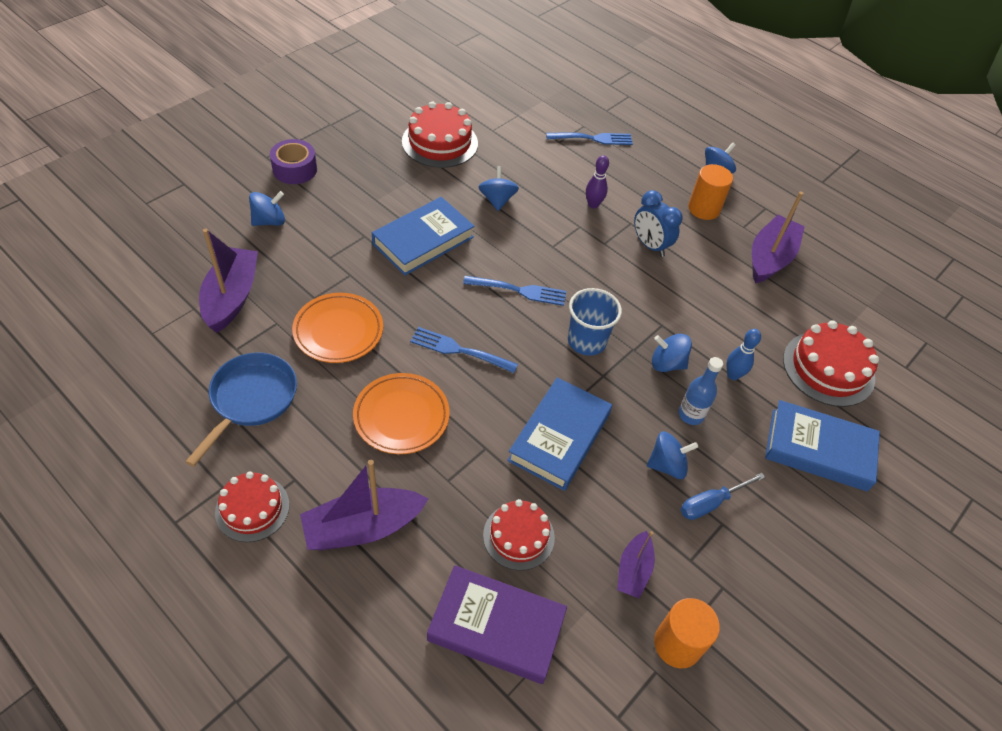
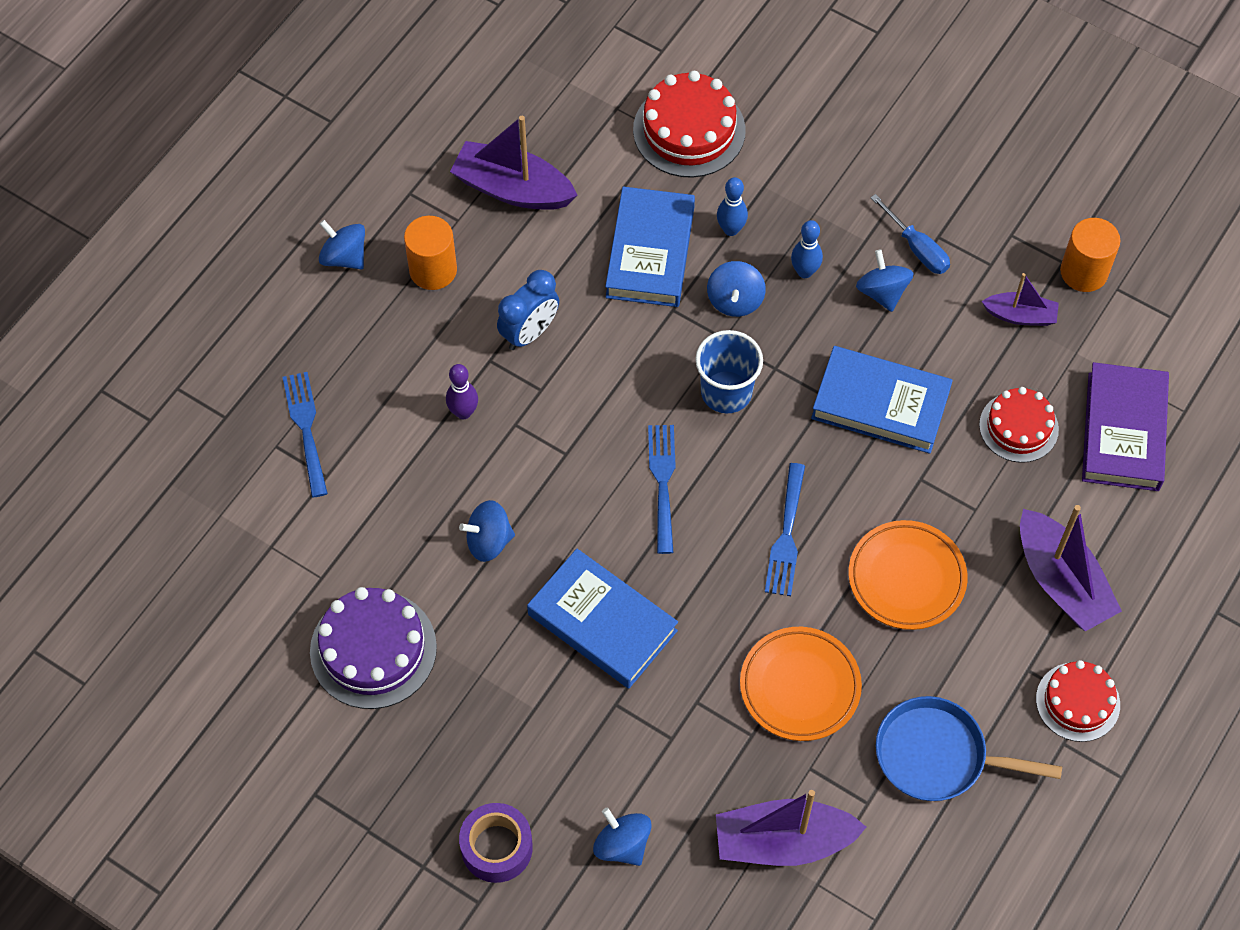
camera: 95 degrees left, 10 degrees up
red cake [402,102,478,168] -> purple cake [310,587,437,709]
blue bottle [679,357,723,425] -> blue bowling pin [791,220,823,278]
blue book [765,400,880,492] -> blue book moved to [605,187,695,307]

